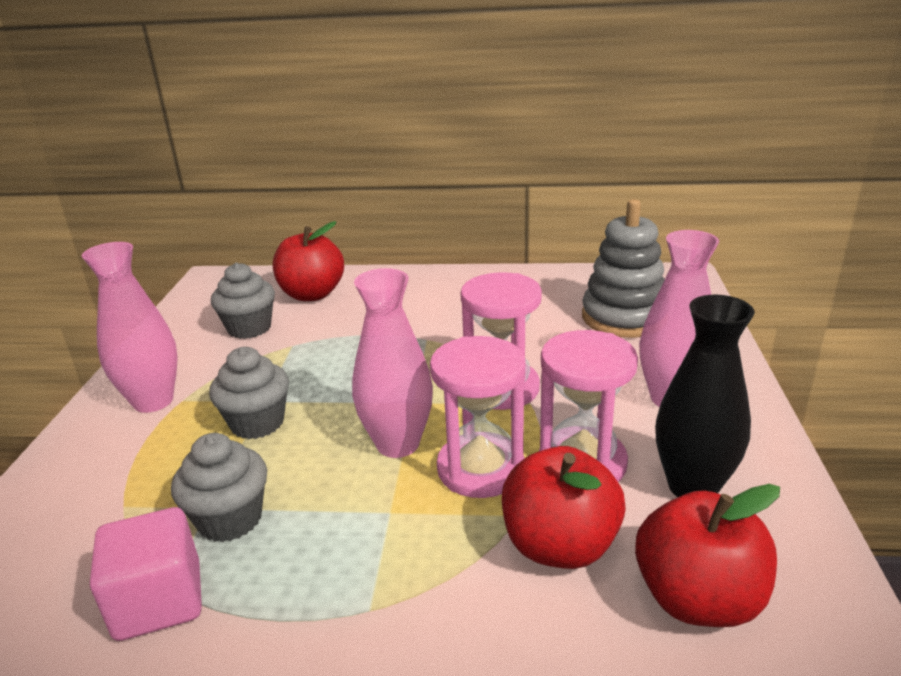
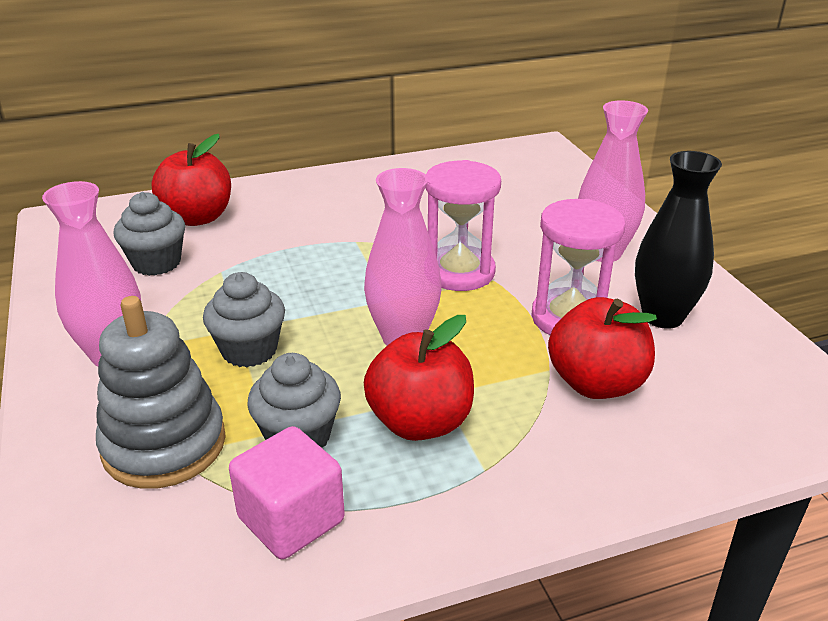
camera: 25 degrees left, 5 degrees up
pink hourglass [430,336,525,498] -> none
grey stacking toy [582,199,665,338] -> grey stacking toy moved to [96,296,226,489]
red apple [635,484,780,627] -> red apple moved to [364,315,474,441]

